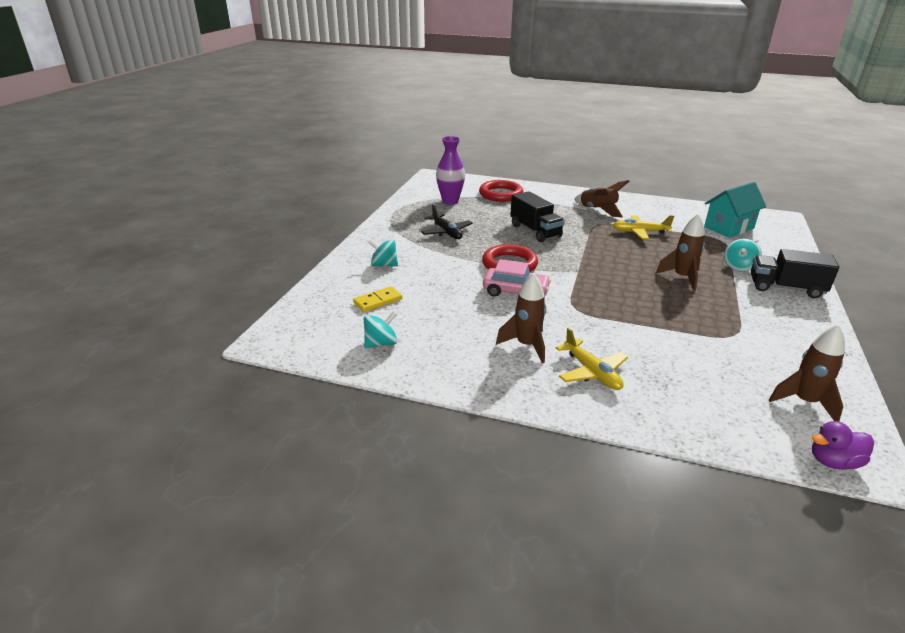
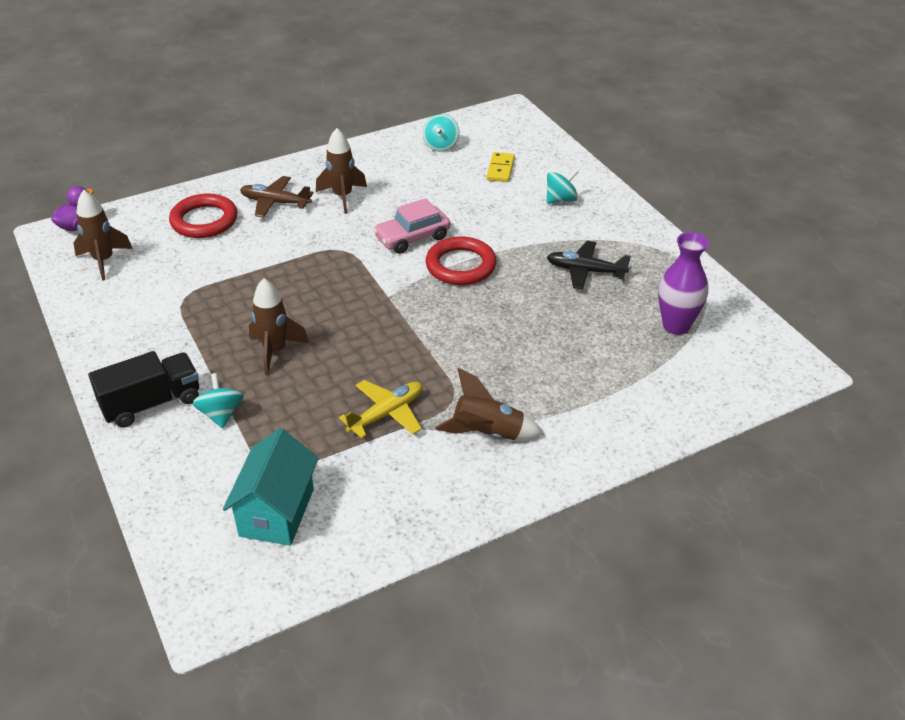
camera: 135 degrees right, 10 degrees up
red ring [479,180,523,202] -> red ring moved to [169,194,238,238]
black truck [510,191,565,242] -> none
yellow plane [556,328,628,390] -> brown plane [240,176,313,217]

